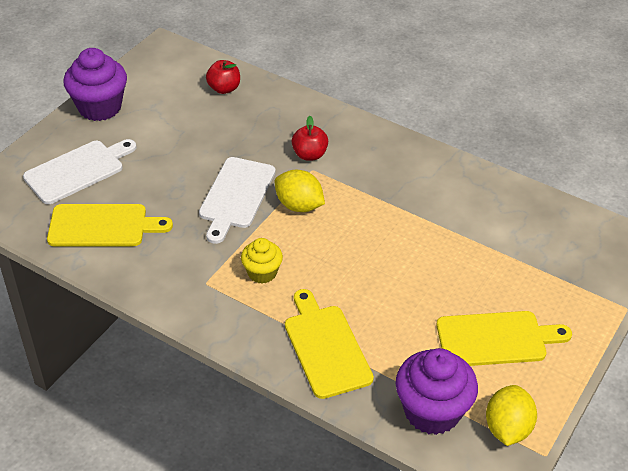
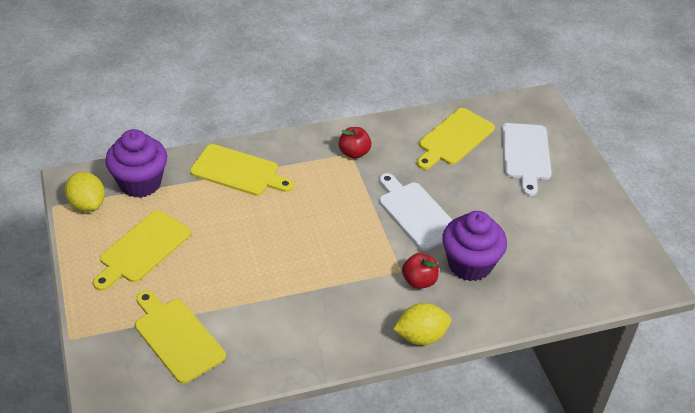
camera: 130 degrees right, 0 degrees up
purple cupcake [64,48,127,121] -> purple cupcake moved to [442,211,507,281]
red apple [206,60,240,94] -> red apple moved to [339,127,372,159]
yellow cupcake [241,238,283,284] -> none
yellow lemon [275,170,325,212] -> yellow lemon moved to [393,303,451,345]
none -> yellow cutting board [135,291,226,384]

